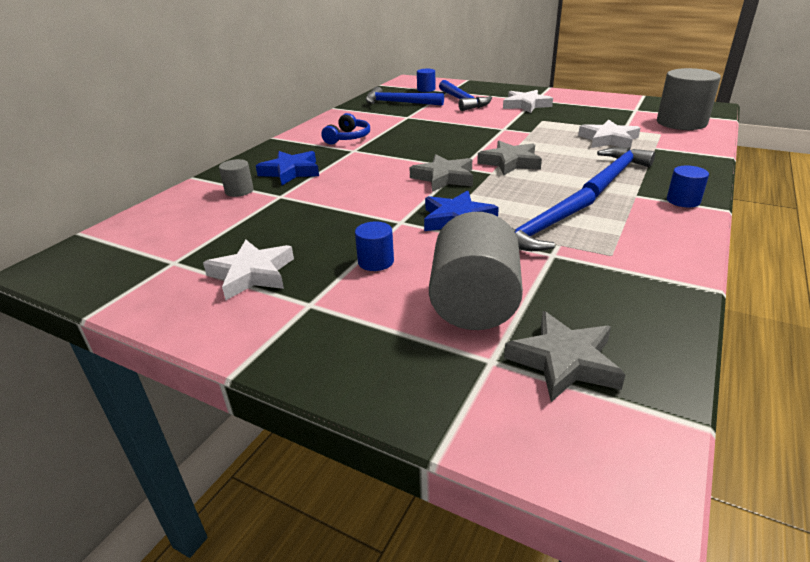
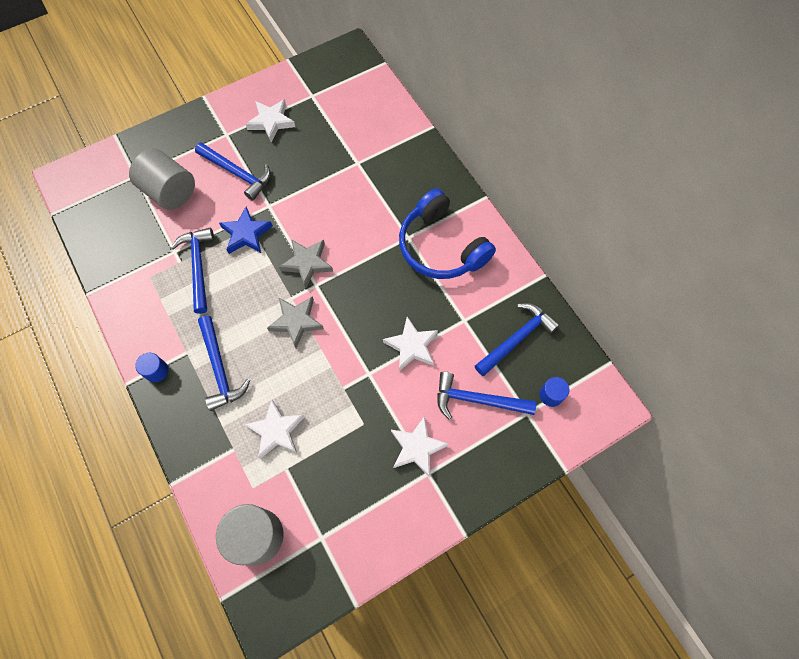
camera: 120 degrees right, 35 degrees up
grey cylinder [219,159,254,197] -> none
blue star [256,151,319,185] -> none
blue headphones [321,113,370,144] -> blue headphones [399,189,496,279], size x1.95
blue cylinder [355,221,394,271] -> blue hammer [195,142,271,201]
grey star [504,311,626,402] -> none
none -> white star [383,317,438,371]

